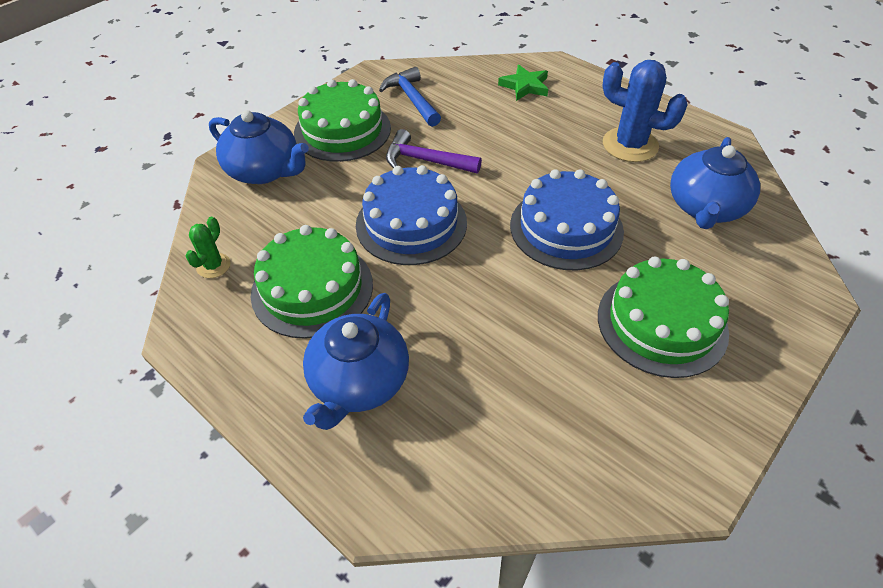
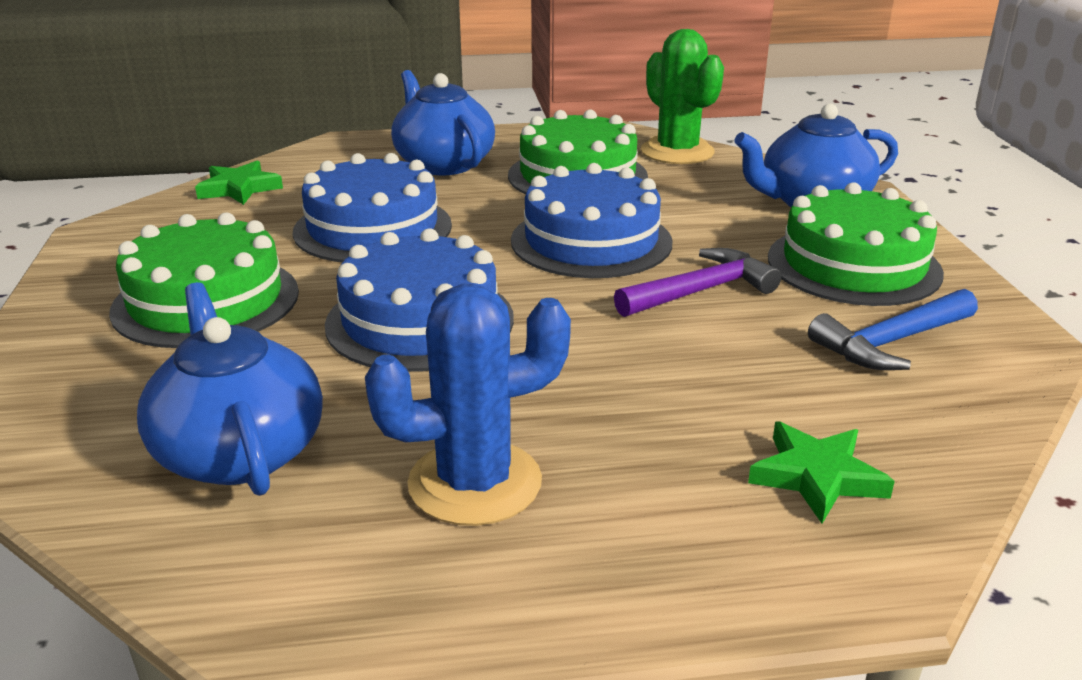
camera: 130 degrees right, 20 degrees down
green cactus [186,217,231,278] -> green cactus [641,29,724,164], size x1.93
blue hammer [379,67,441,127] -> blue hammer turned 135 degrees clockwise [808,289,978,370]
none -> green star [195,160,283,205]
none -> blue cake [293,153,452,262]

